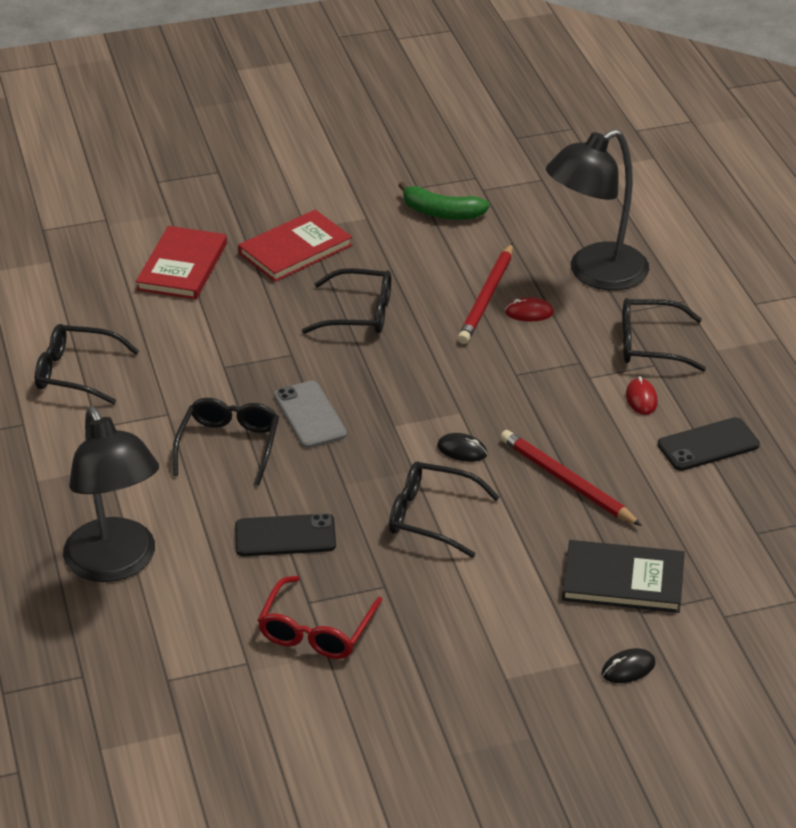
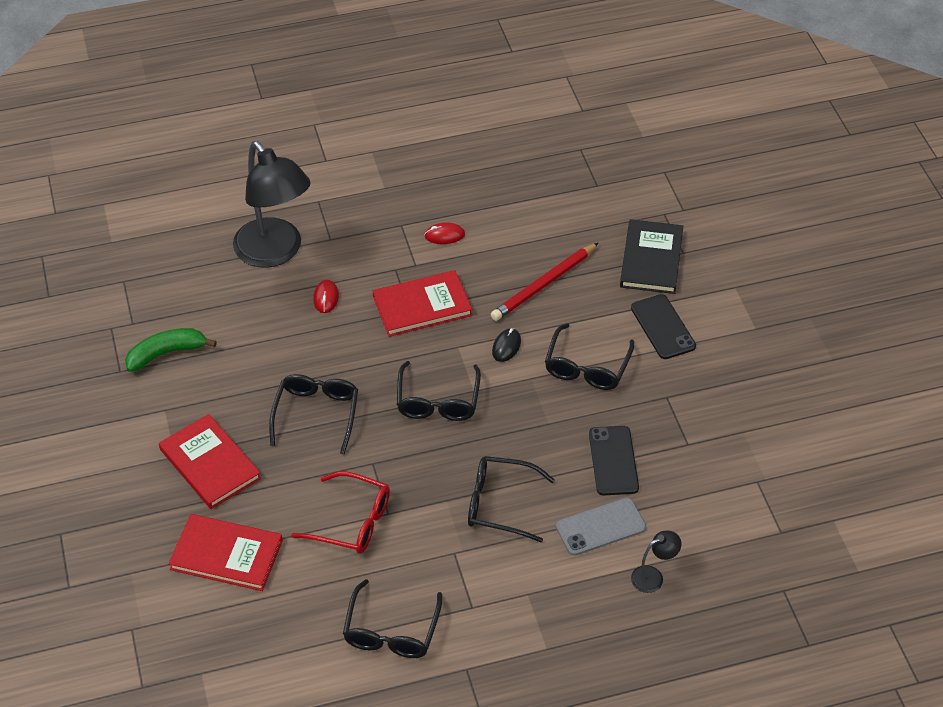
camera: 90 degrees left, 10 degrees up
black lamp [63,407,159,582] -> black lamp [631,531,681,593], size x0.41
red glasses [257,576,382,659] -> red glasses moved to [291,471,390,554]
grey phone [274,381,347,448] -> grey phone moved to [556,497,646,556]
green banana [398,182,490,220] -> green banana turned 135 degrees counterclockwise [125,328,217,372]
red pencil [457,243,513,344] -> none
black mouse [602,648,656,683] -> none
black glasses [622,298,706,372] -> black glasses moved to [397,361,481,421]
black phone [658,417,760,471] -> black phone moved to [631,294,696,359]
none -> red book [373,270,472,337]

